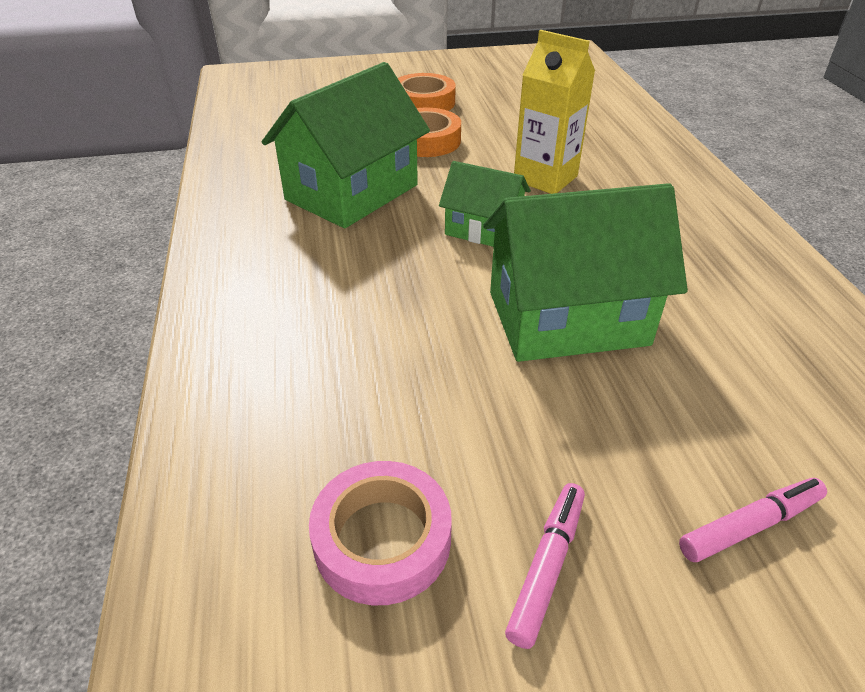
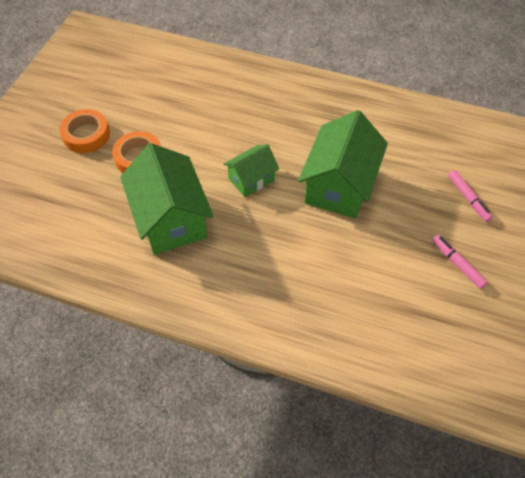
camera: 60 degrees left, 15 degrees up
pink tape [309,461,452,605] -> none
yellow carton [514,30,595,194] -> none
pink marker [679,478,827,562] -> pink marker turned 150 degrees clockwise [448,170,493,222]

